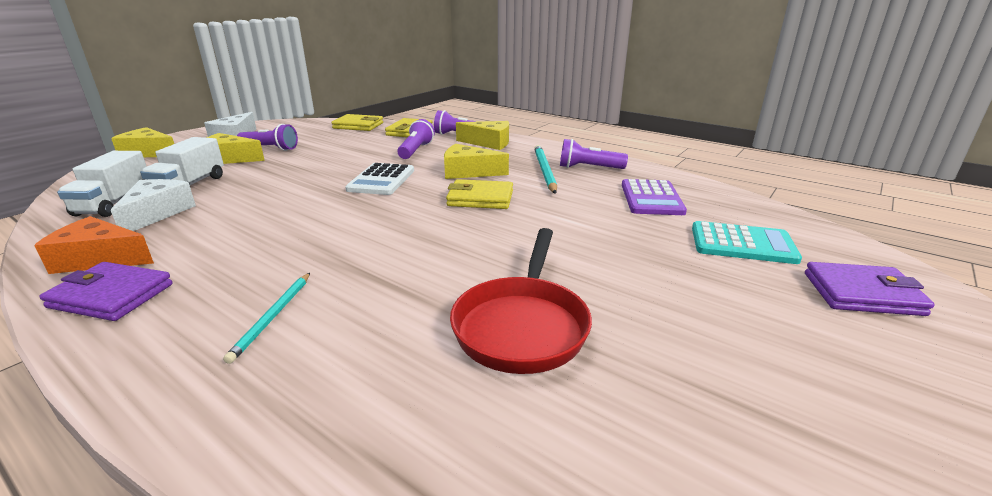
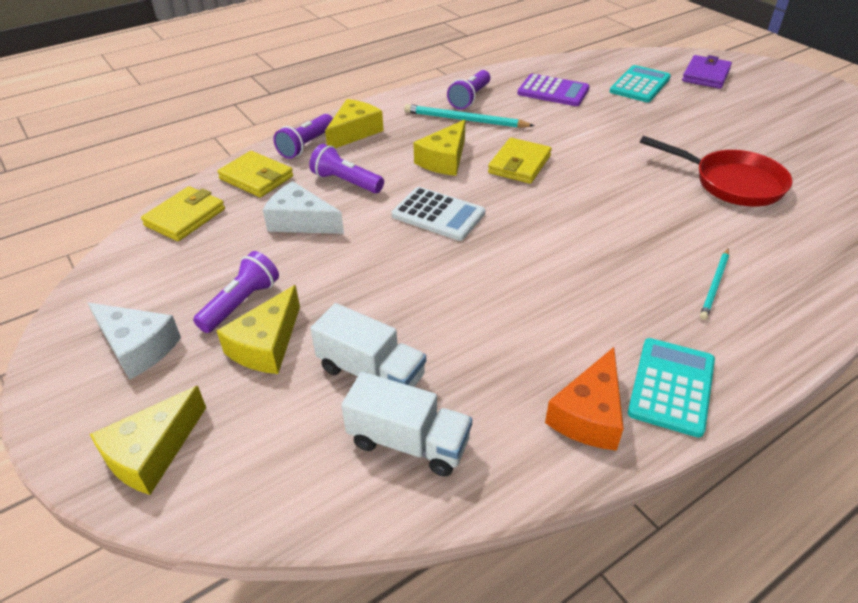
camera: 70 degrees left, 15 degrees up
purple wallet [40,262,172,321] -> turquoise calculator [628,338,715,438]
white cheese [111,179,196,231] -> white cheese moved to [263,181,344,234]
turquoise pencil [223,273,310,364] -> turquoise pencil turned 90 degrees clockwise [700,249,729,320]

